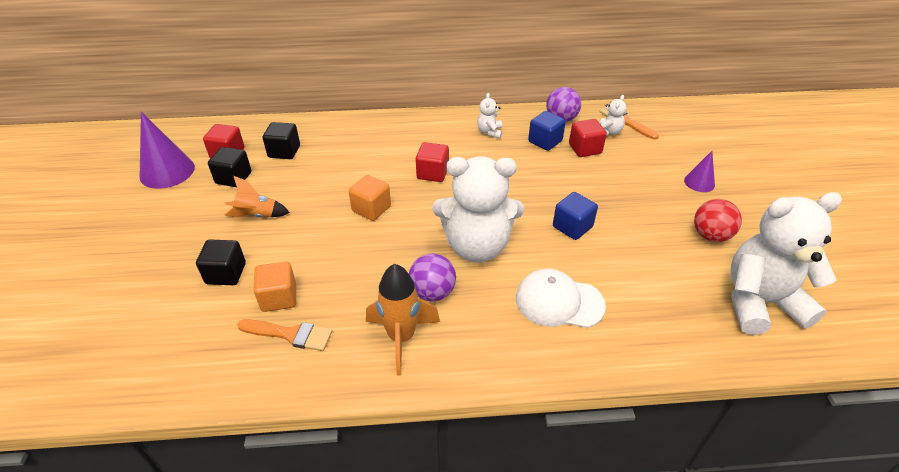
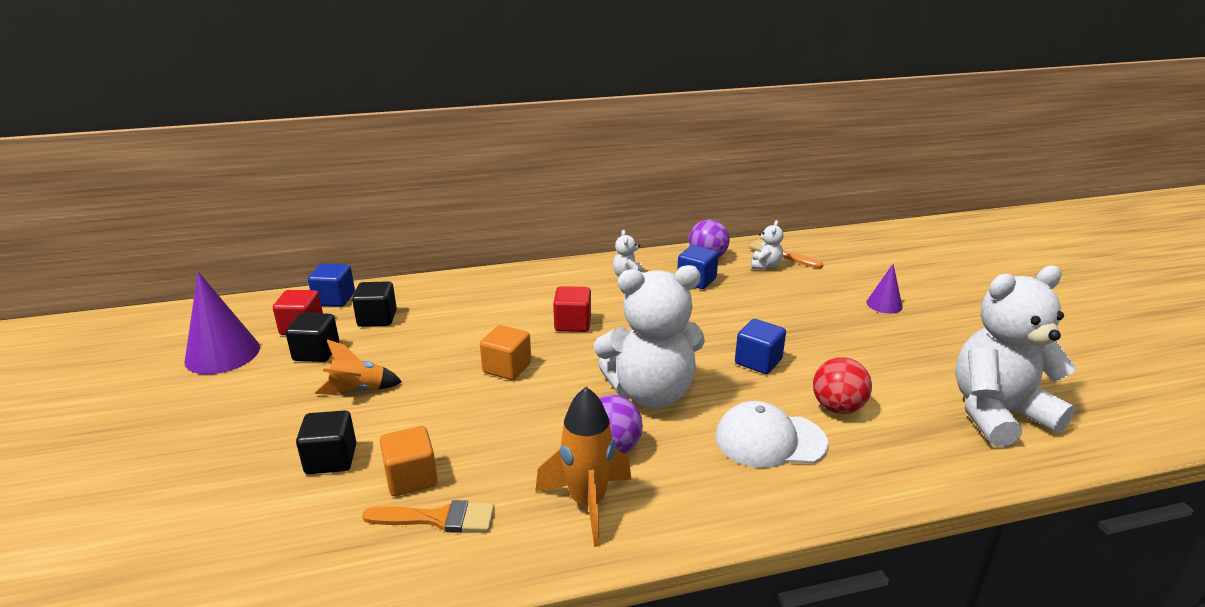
camera: 10 degrees left, 15 degrees down
red cube [569,119,607,157] -> none
red ball [694,199,742,242] -> red ball moved to [813,357,872,414]
none -> blue cube [308,264,355,307]

